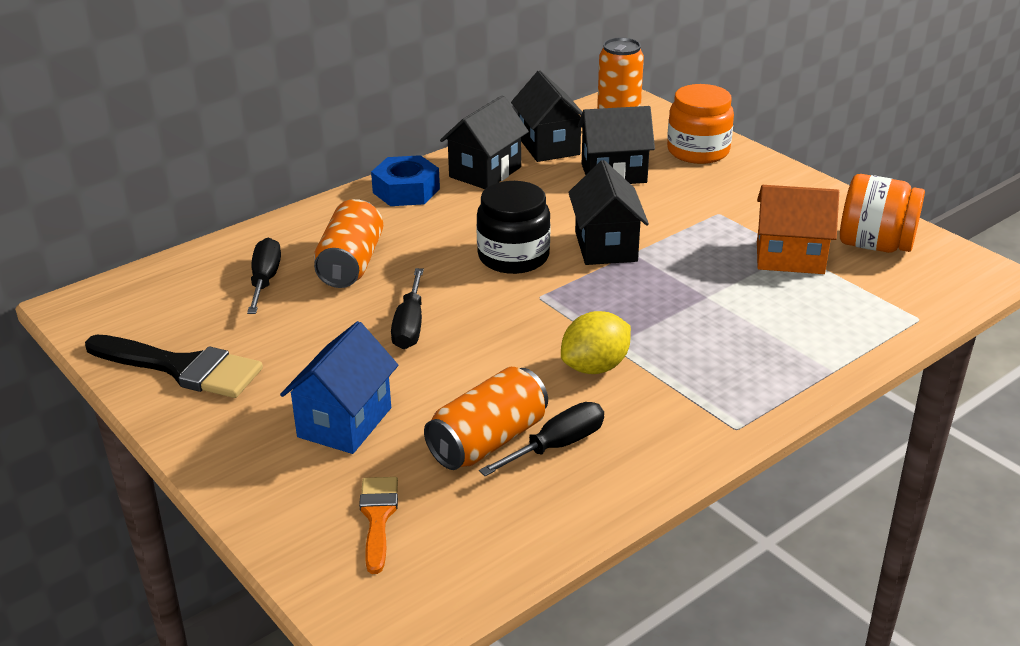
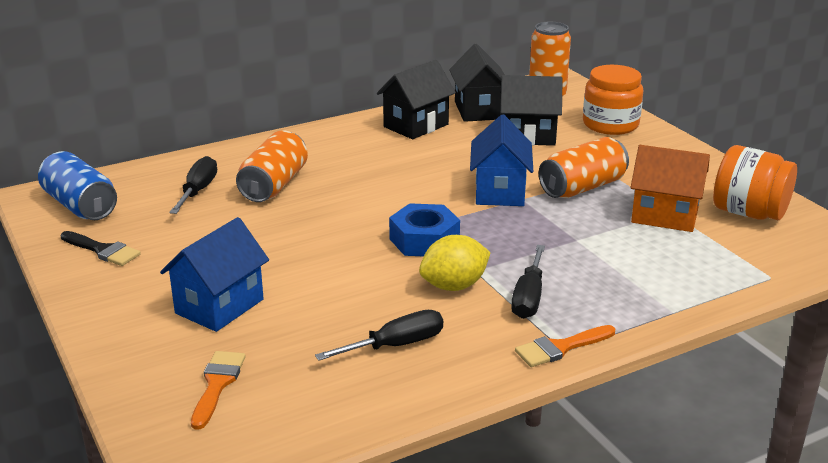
camera: 10 degrees right, 5 degrees down
black brush [85,335,263,398] -> black brush [61,231,141,266], size x0.58
blue nut [371,155,440,206] -> blue nut moved to [389,203,460,256]
black screwdriver [391,268,424,349] -> black screwdriver moved to [511,245,545,319]
orange can [424,367,548,470] -> orange can moved to [539,137,629,198]
black jar [476,181,551,274] -> none
black house [568,160,649,265] -> blue house [470,114,533,206]
none -> blue can [38,151,117,220]
none -> orange brush [515,325,615,367]

